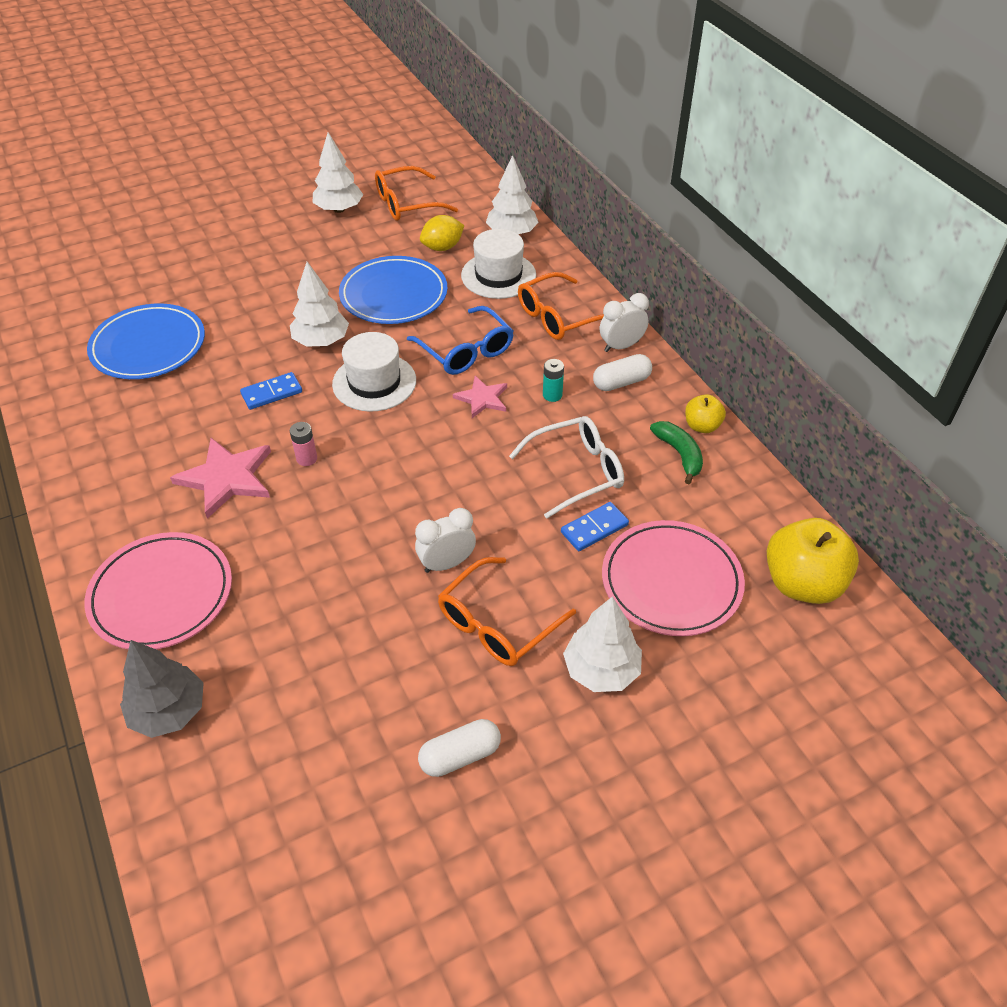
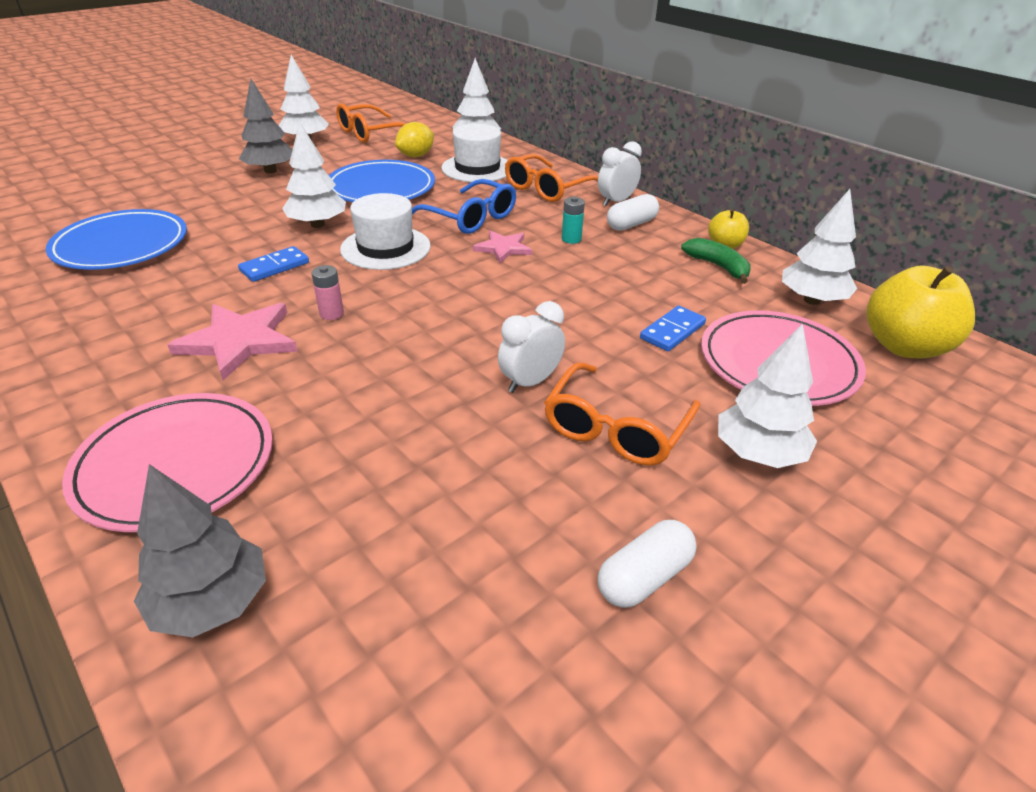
camera: 15 degrees left, 10 degrees down
white glasses [509,416,624,519] -> none
none -> grey tree [239,79,293,173]
none -> white tree [782,189,857,305]

